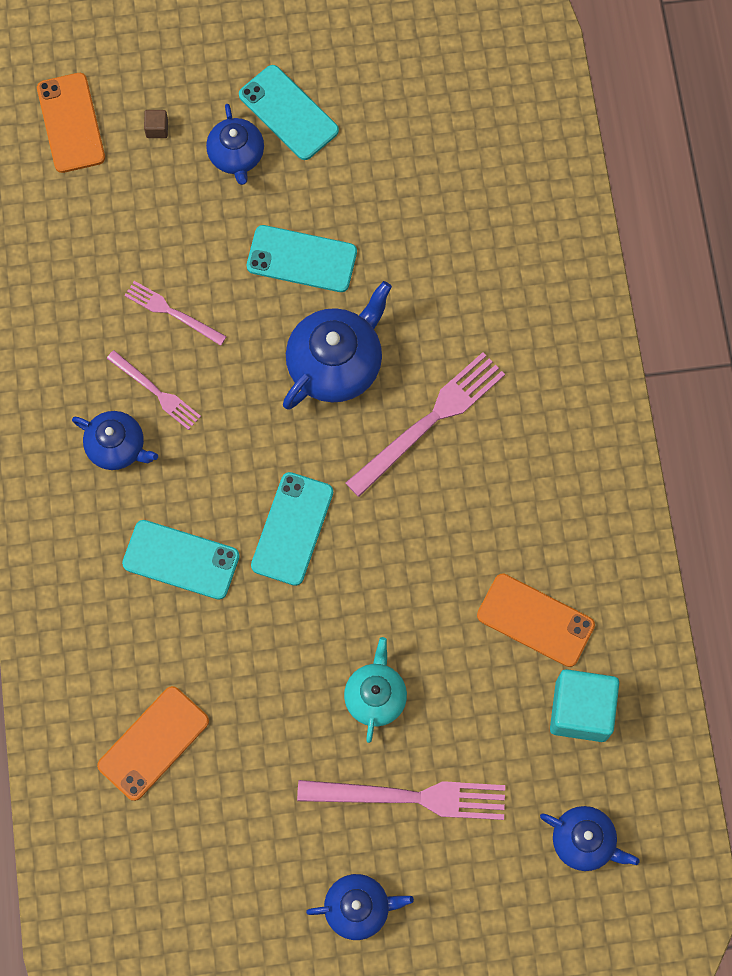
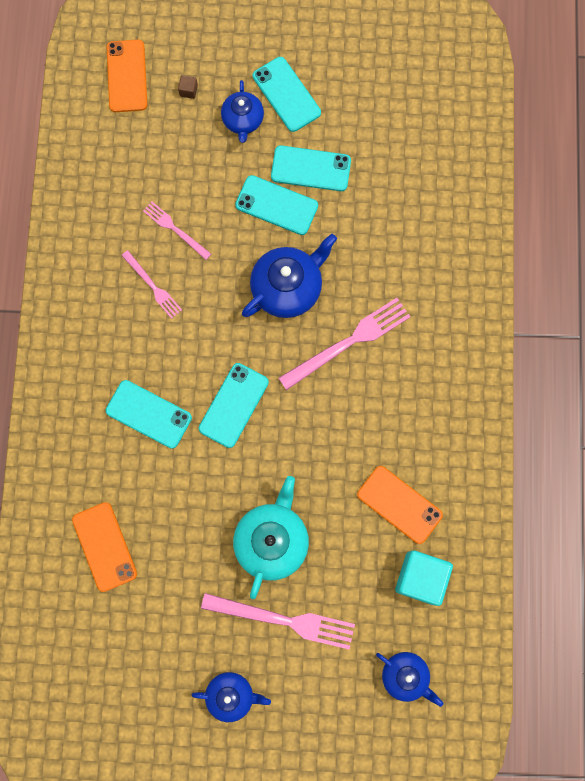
camera: 10 degrees right, 5 degrees up
blue teapot [72,411,158,470] -> none
orange phone [97,686,209,801] -> orange phone turned 75 degrees counterclockwise [72,502,137,592]
turquoise teapot [344,637,407,743] -> turquoise teapot [233,476,309,599], size x1.60
none -> turquoise phone [271,145,351,191]

